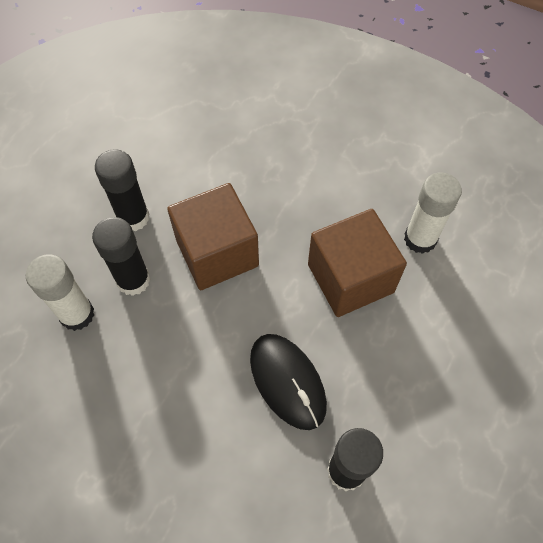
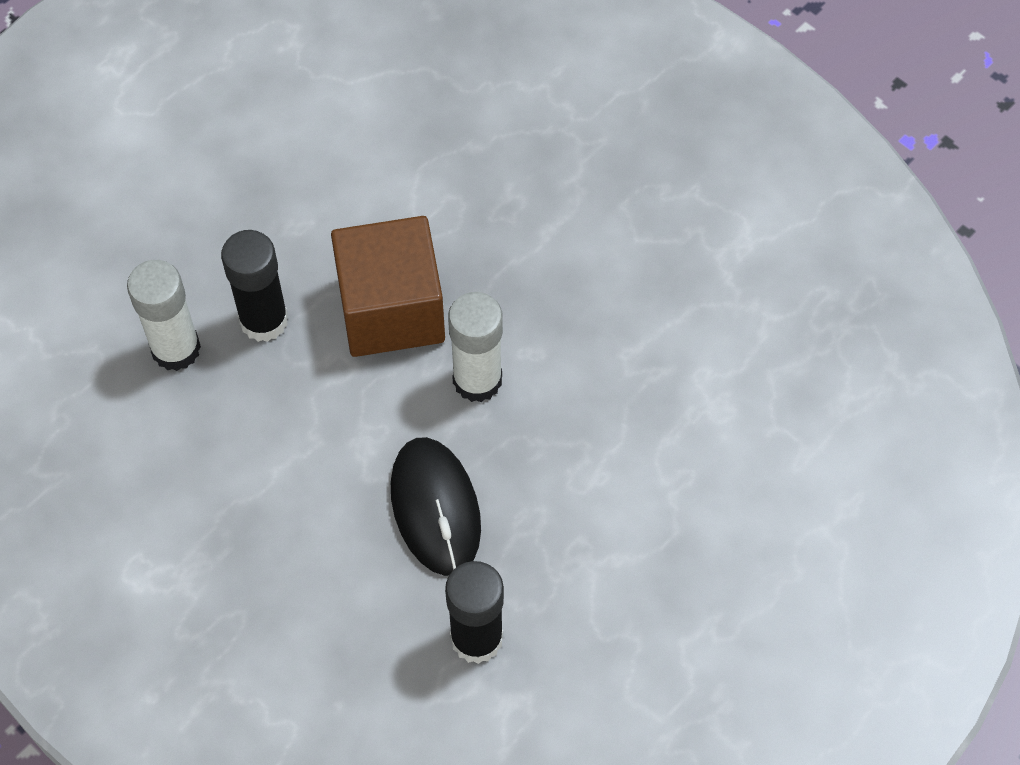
camera: 15 degrees right, 0 degrees up
black glue stick [95,149,149,231] -> none
brown cube [308,209,407,317] -> none
white glue stick [404,173,462,254] -> white glue stick moved to [448,292,503,402]

